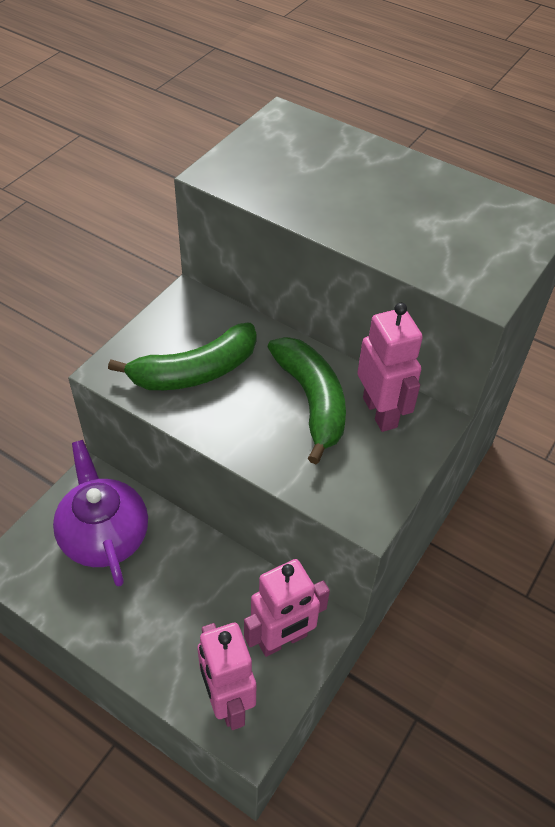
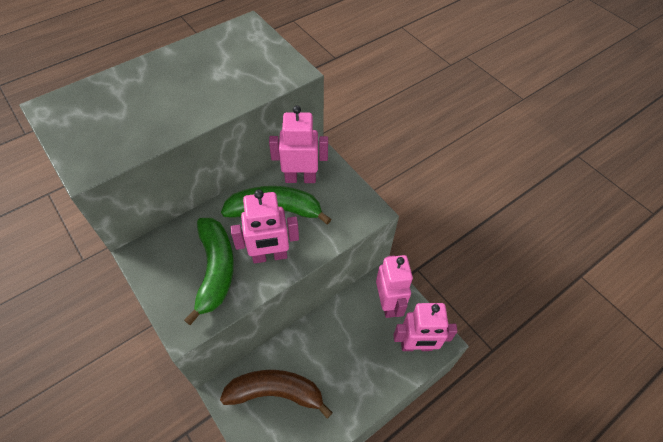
camera: 70 degrees left, 5 degrees up
purple teapot [53,440,148,587] -> brown banana [220,370,333,418]
none -> pink robot [231,189,299,263]

